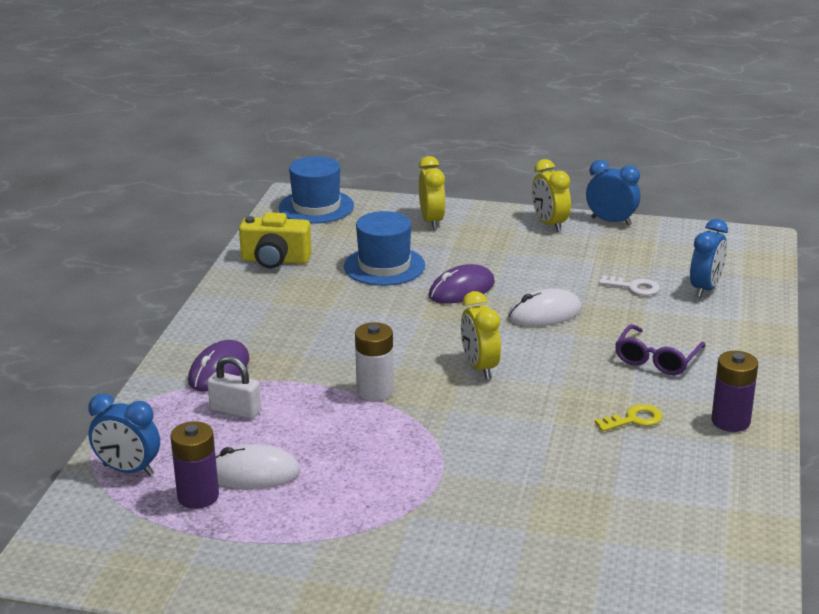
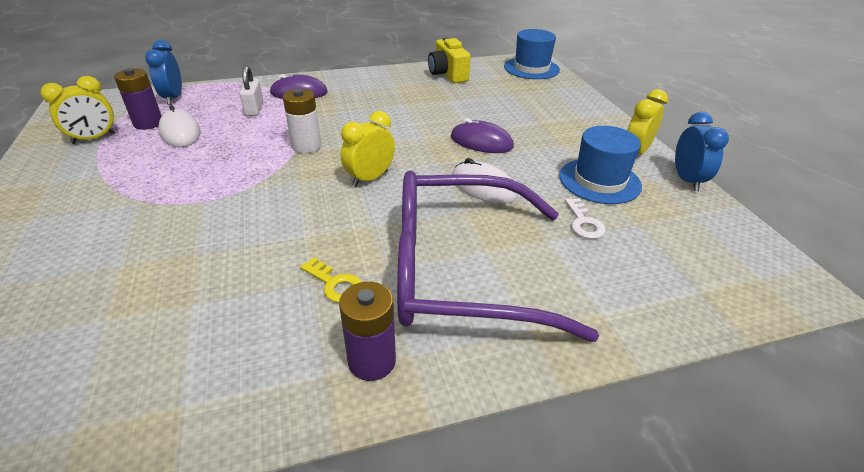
camera: 60 degrees right, 10 degrees up
blue hat [344,211,425,286] -> blue hat moved to [559,126,642,204]
yellow clock [419,156,445,229] -> yellow clock moved to [41,76,116,144]
purple glasses [615,324,706,375] -> purple glasses [397,171,599,342], size x2.29
blue clock [690,219,728,298] -> none

